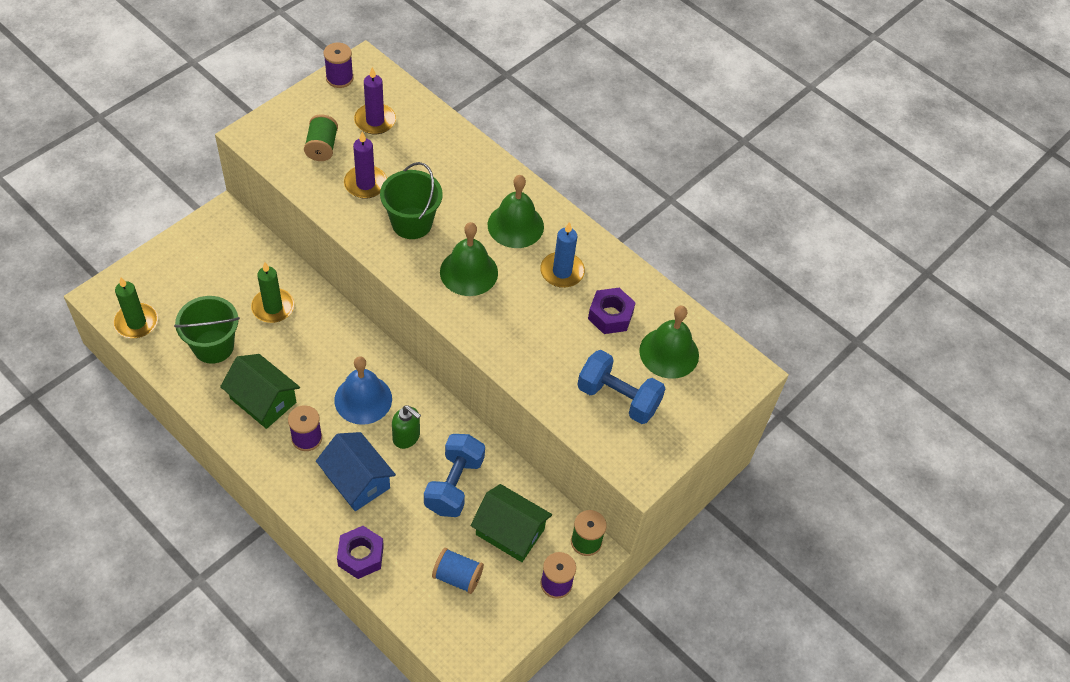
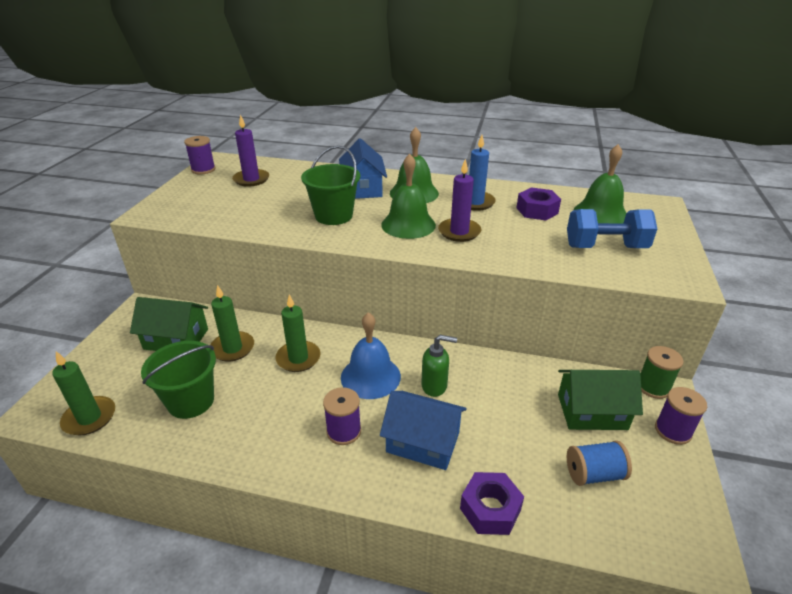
camera: 25 degrees left, 20 degrees down
green house [220,354,300,429] -> green house moved to [130,297,208,351]
green spool [304,114,338,161] -> none
purple candle [344,132,387,199] -> purple candle moved to [438,159,481,242]
blue dumbbell [424,434,485,517] -> none
none -> green candle [275,295,321,372]
none -> blue house [339,138,387,199]

